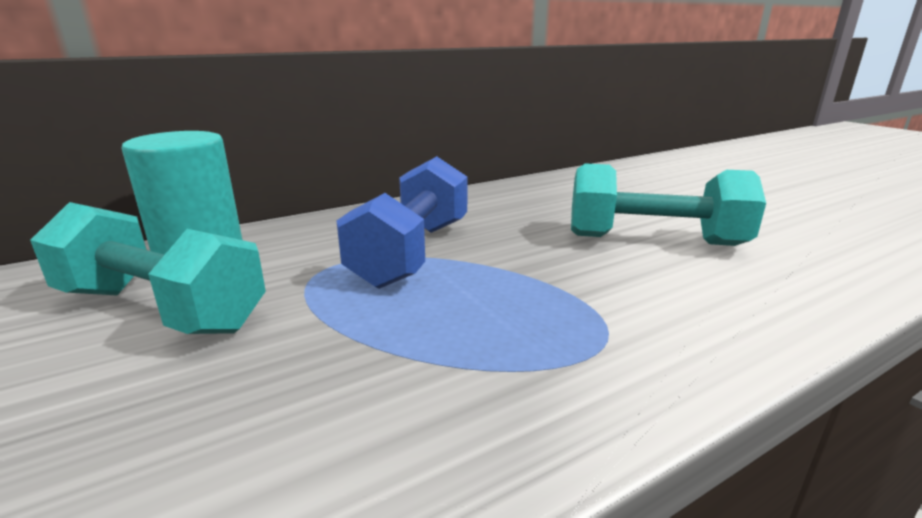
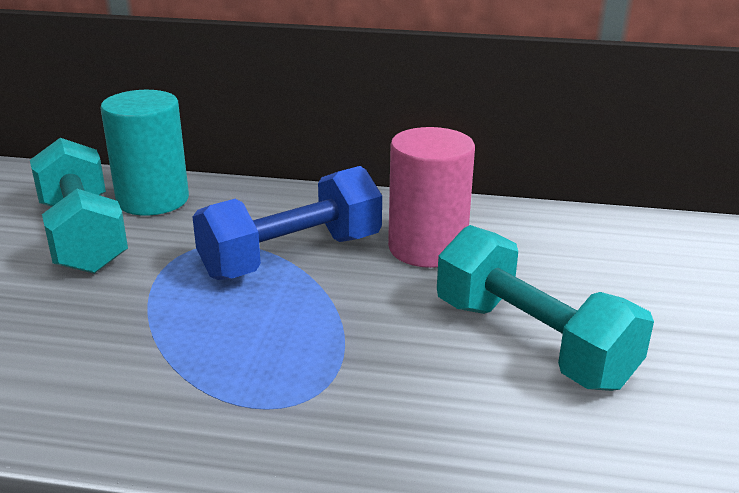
camera: 40 degrees right, 5 degrees up
none -> pink cylinder [388,127,475,268]

